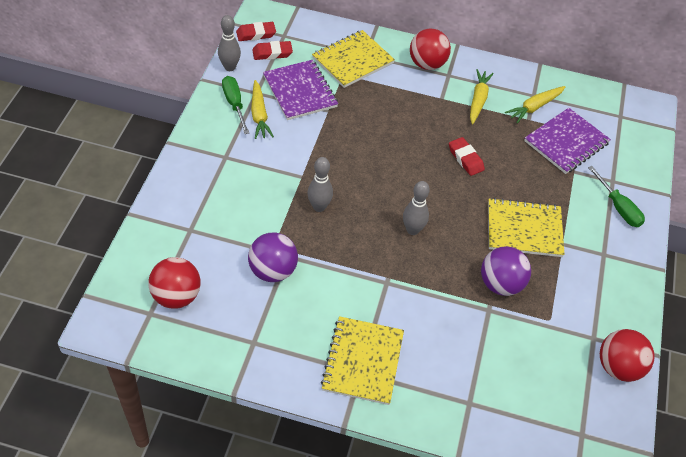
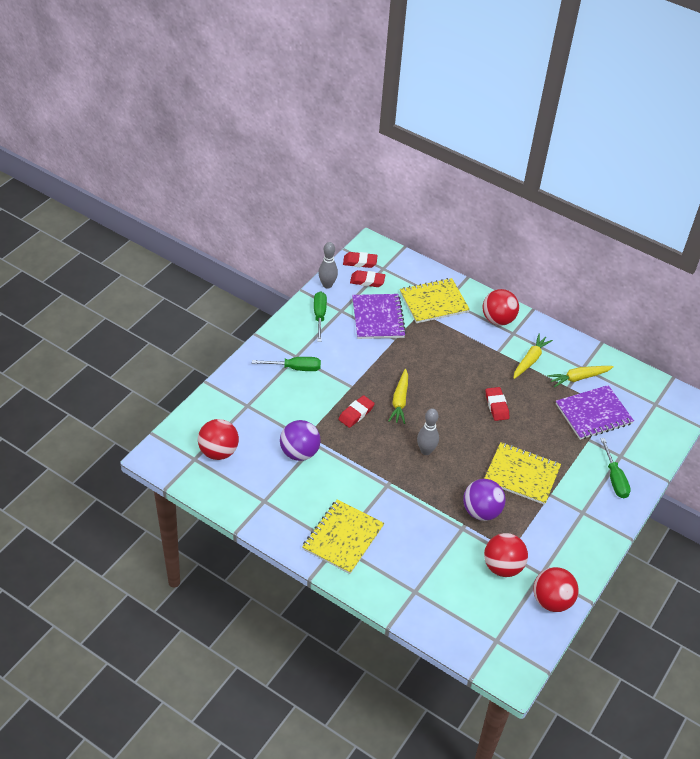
camera: 20 degrees right, 5 degrees down
yellow carrot [251,80,274,139] -> yellow carrot moved to [388,369,408,424]
grey bowling pin [307,157,333,212] -> red eraser [338,395,375,428]
none -> green screwdriver [252,357,321,371]
none -> red ball [484,533,528,577]

